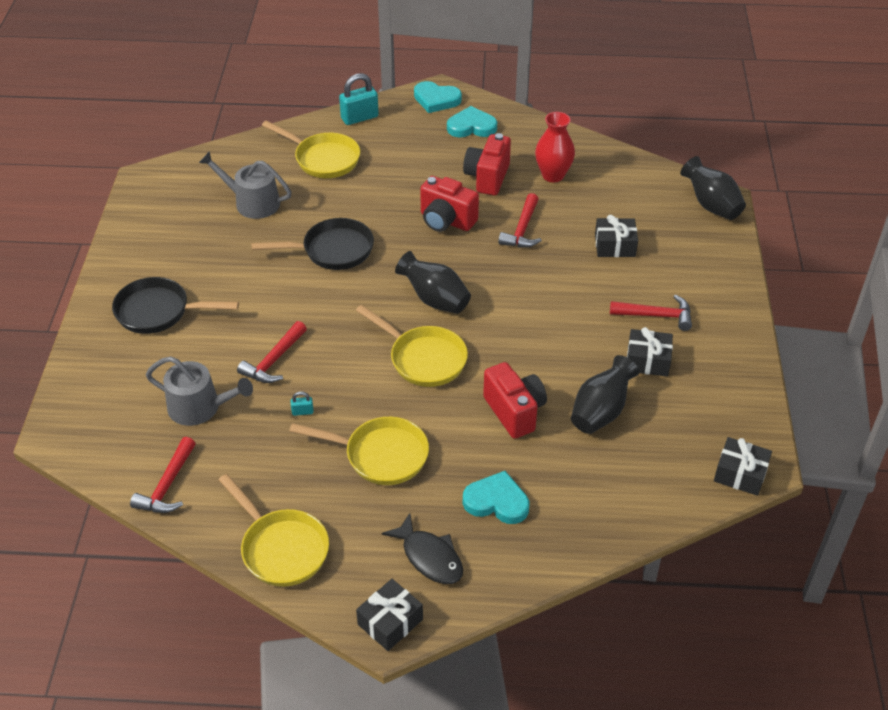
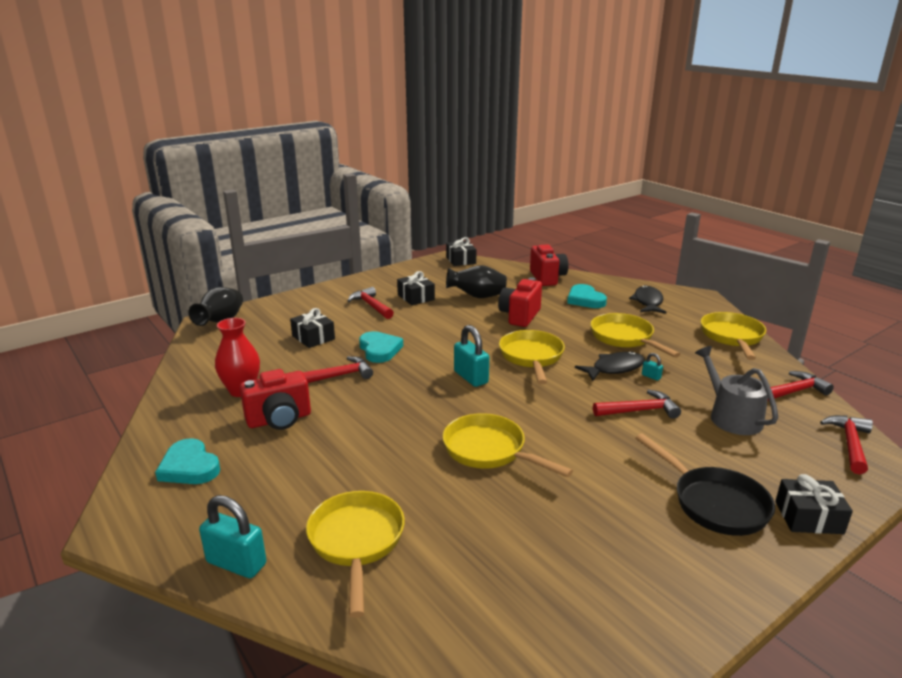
camera: 130 degrees left, 20 degrees down
grey watering can [199,151,291,219] -> none
black pan [251,218,374,270] -> yellow pan [443,413,573,477]
black gift [356,579,423,651] -> black gift moved to [775,474,853,534]
black vase [395,251,471,314] -> turquoise padlock [454,325,489,387]
turquoise heart [414,81,462,113] -> turquoise heart moved to [359,331,403,363]
red camera [420,176,479,232] -> red camera moved to [530,244,569,286]
none -> black fish [575,351,645,381]
none -> red hammer [820,415,873,474]

